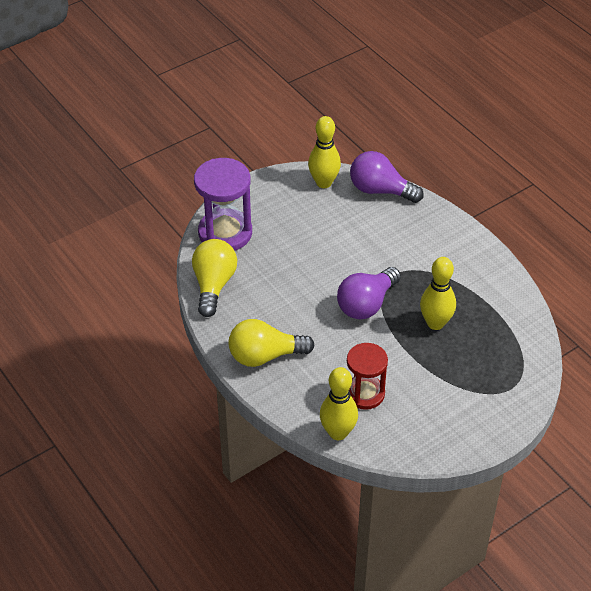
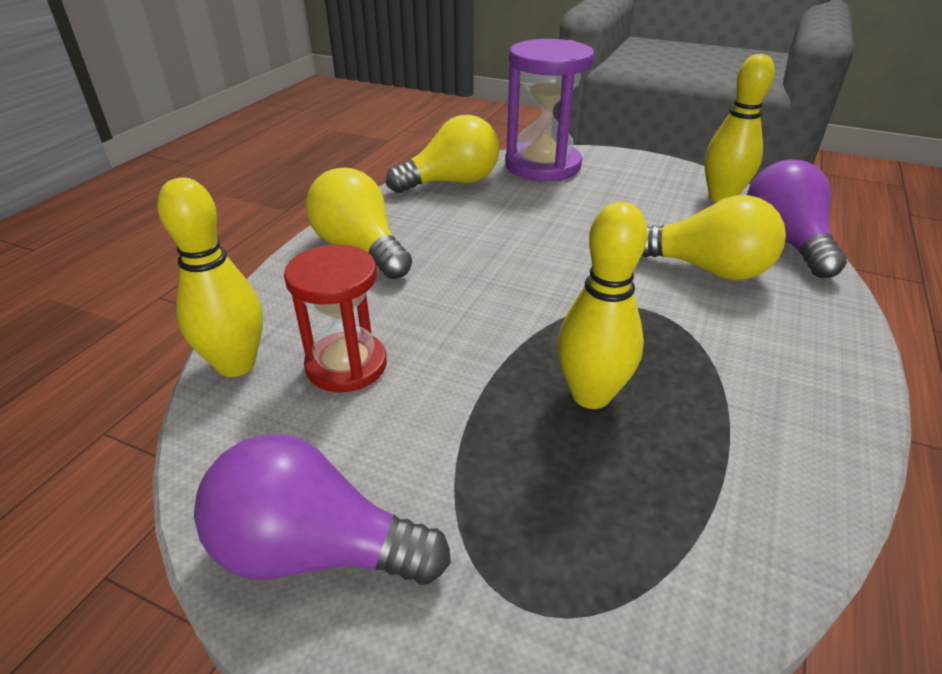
camera: 60 degrees right, 10 degrees down
purple light bulb [337,267,401,319] -> purple light bulb moved to [194,434,451,585]
none -> yellow light bulb [642,195,786,280]

